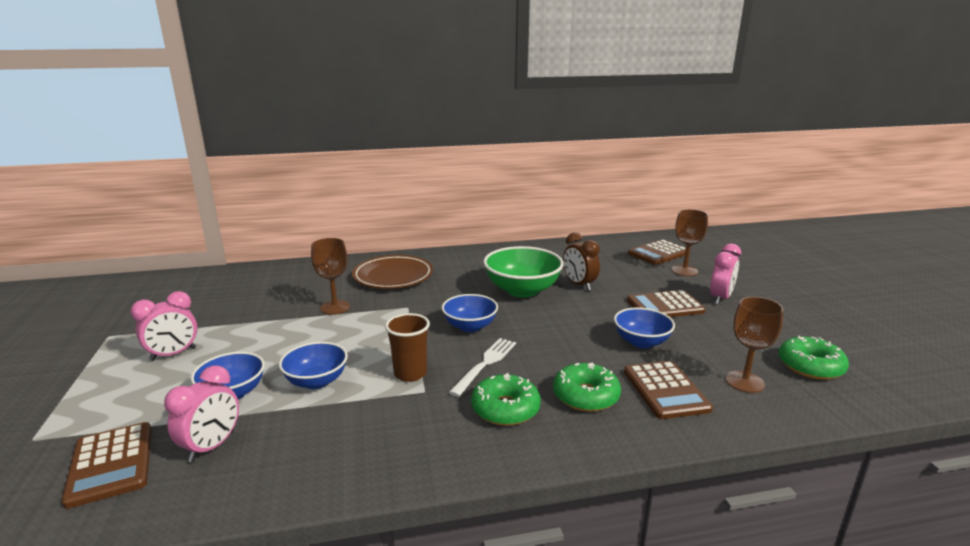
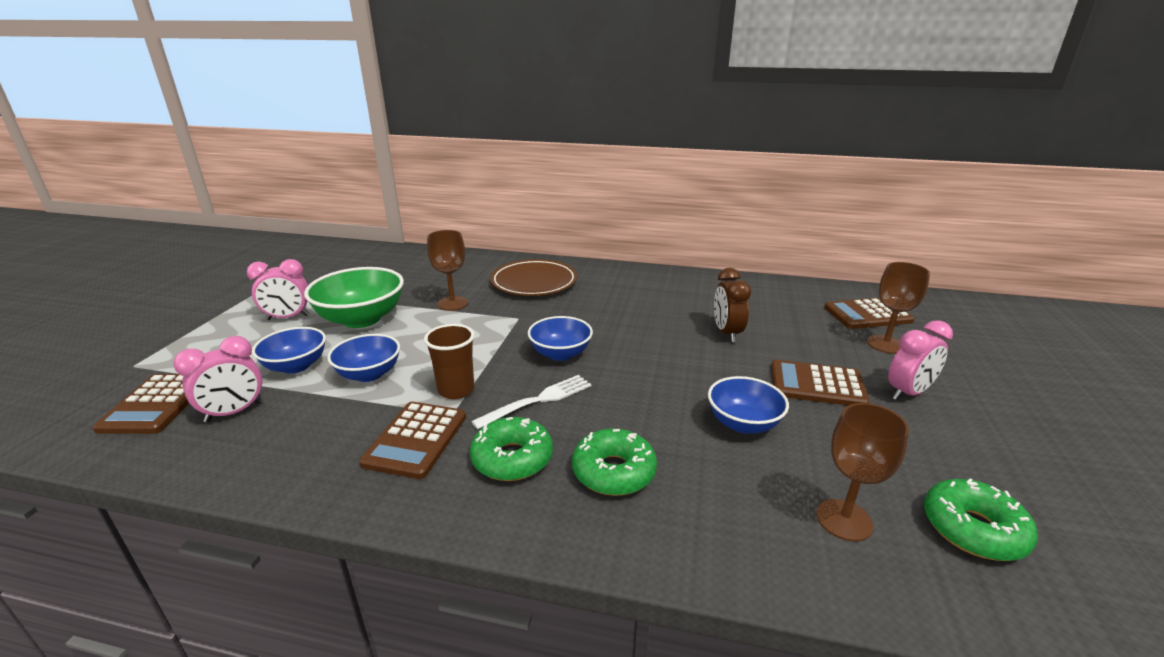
camera: 25 degrees right, 5 degrees up
green bowl [483,246,564,298] -> green bowl moved to [304,267,404,328]
brown calculator [624,361,713,419] -> brown calculator moved to [359,402,466,479]

